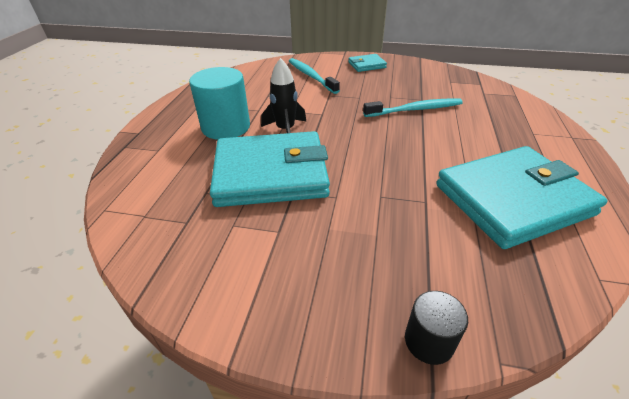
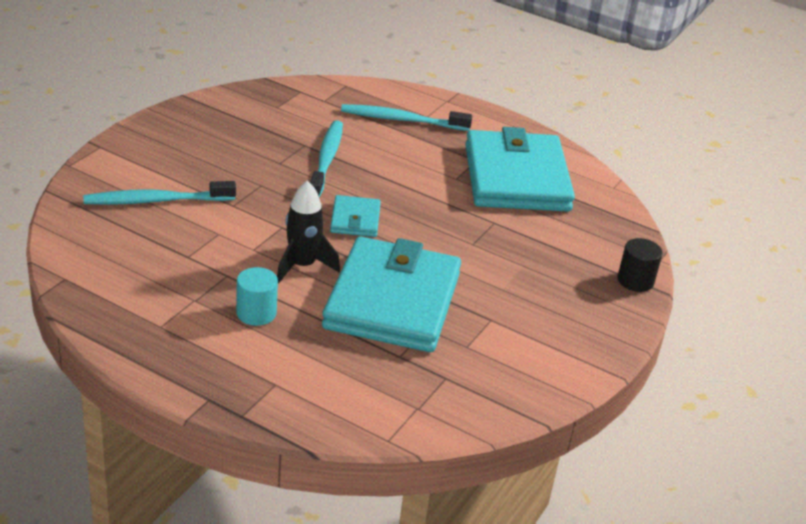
camera: 75 degrees left, 5 degrees down
turquoise cylinder [189,67,250,140] -> turquoise cylinder [236,267,278,326], size x0.55
turquoise wallet [348,54,387,72] -> turquoise wallet moved to [330,195,381,237]
none -> turquoise toothbrush [341,104,472,131]

